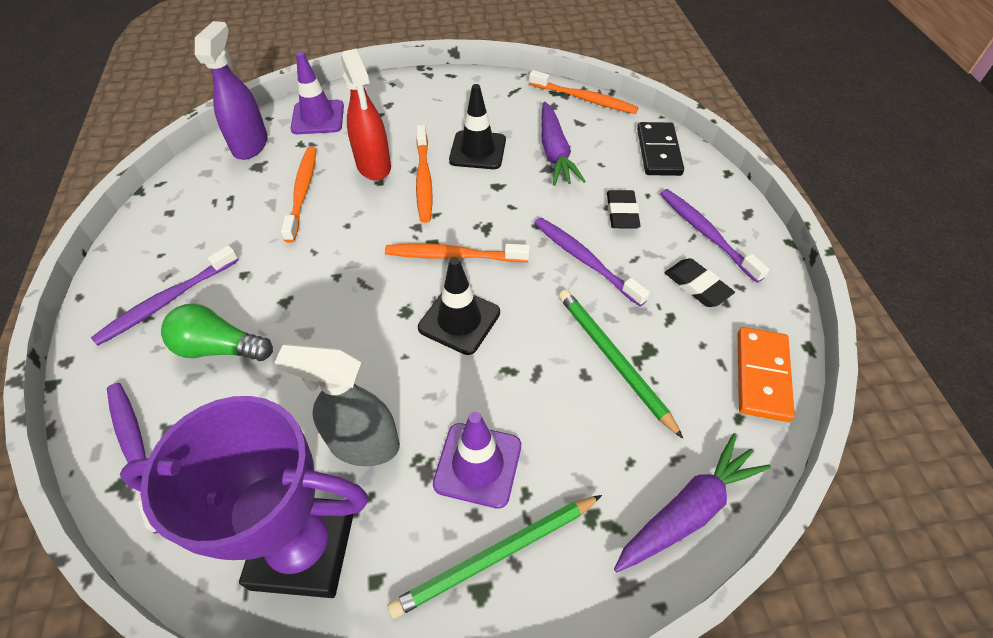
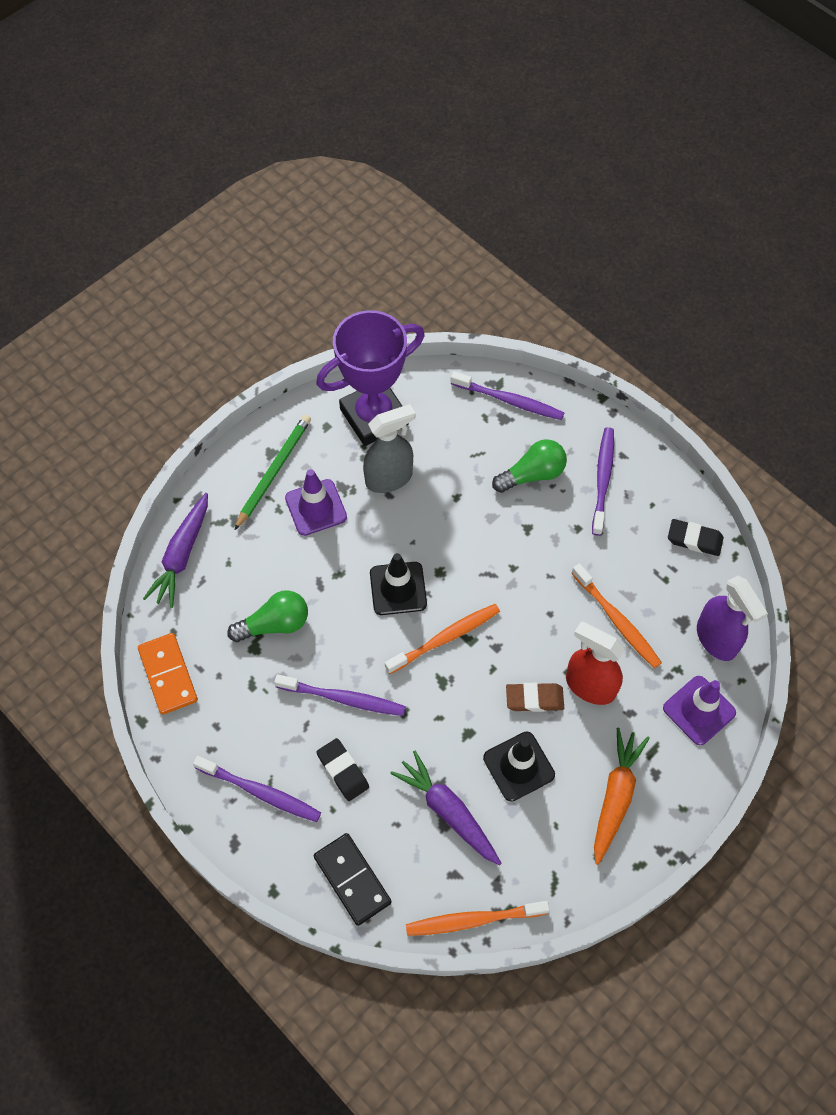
camera: 145 degrees right, 10 degrees up
orange toothbrush [416,125,432,223] -> brown eraser [506,683,564,712]
green pencil [559,290,683,439] -> green light bulb [227,590,308,642]
black eraser [665,258,735,307] -> black eraser moved to [668,519,724,556]
none -> orange carrot [594,727,650,865]

